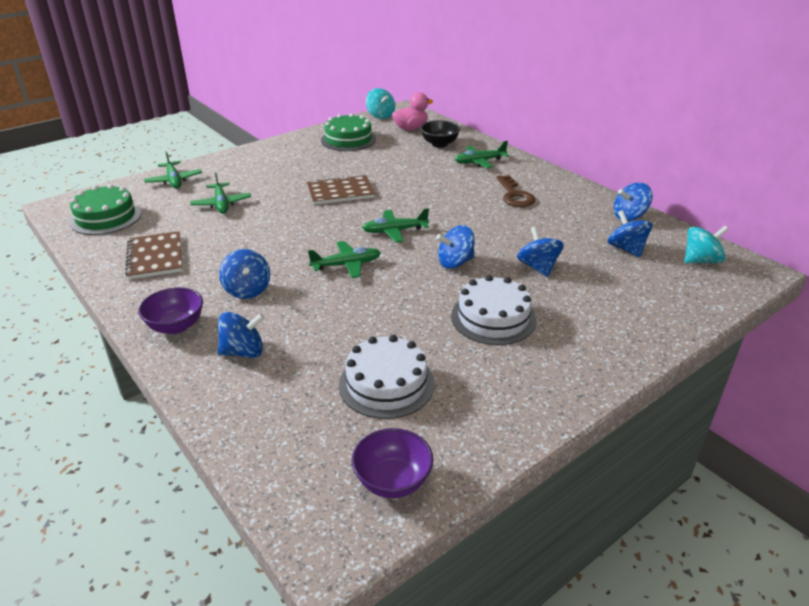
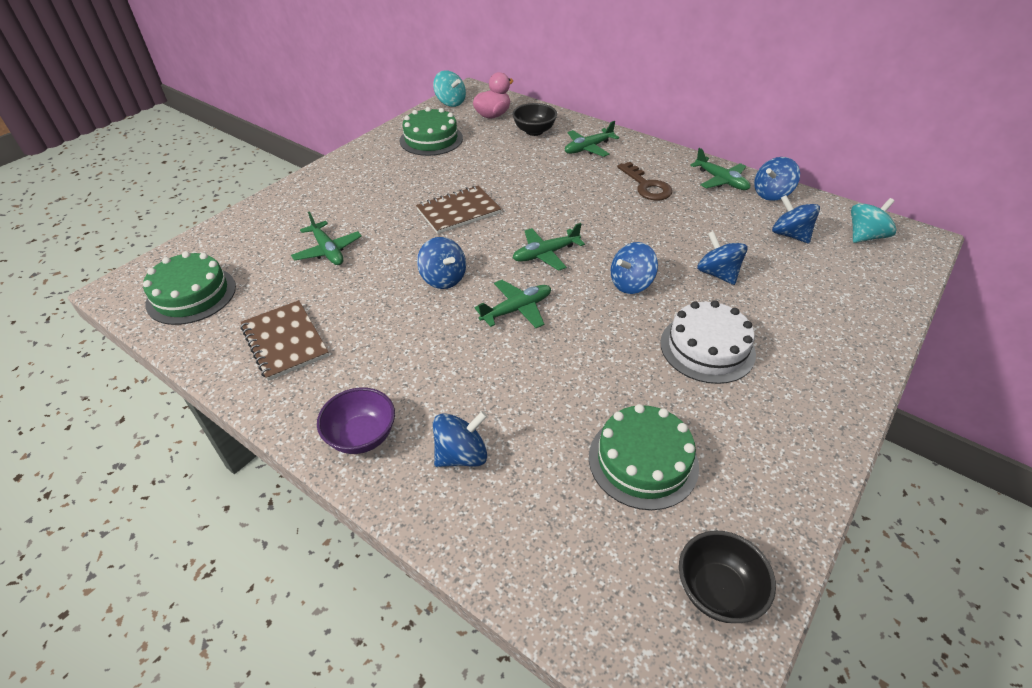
camera: 15 degrees left, 10 degrees up
green plane [144,151,202,189] -> green plane moved to [690,148,750,190]
blue spinning top [219,249,270,299] -> blue spinning top moved to [417,237,466,289]
white cake [339,335,435,419] -> green cake [589,404,699,510]
purple bowl [352,428,434,498] -> black bowl [679,531,776,623]

